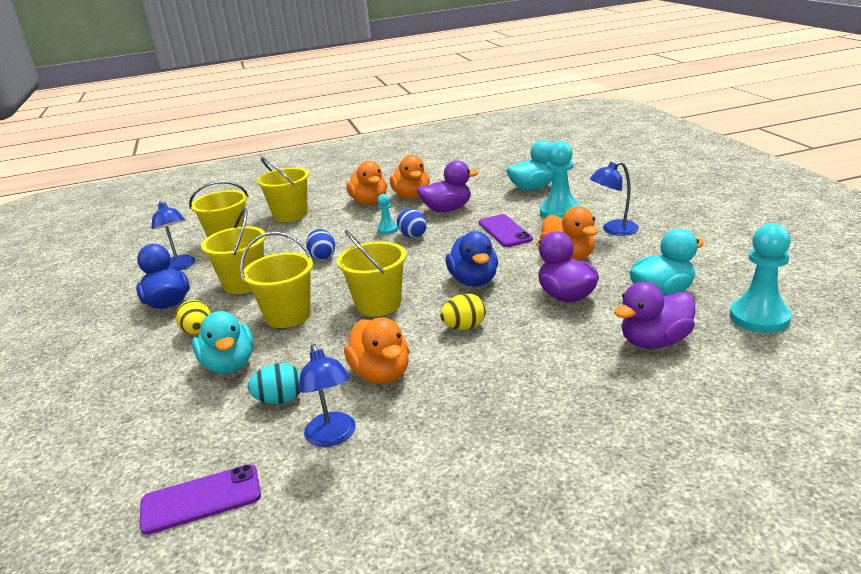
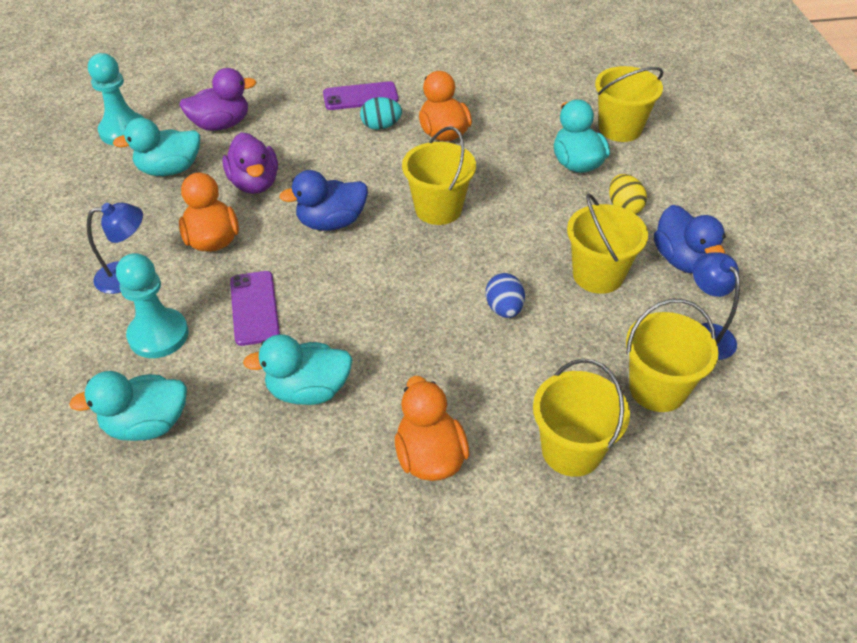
camera: 175 degrees left, 20 degrees up
purple phone [140,464,261,535] -> purple phone moved to [323,81,399,110]
yellow bucket [240,232,313,328] -> yellow bucket moved to [595,66,664,142]
turquoise egg [248,363,301,404] -> turquoise egg moved to [360,97,402,130]
blue lamp [298,344,356,447] -> none
turquoise pawn [377,194,398,234] -> none
orange duck [390,155,430,199] -> none
blue egg [397,209,427,238] -> none
purple duck [417,160,479,212] -> turquoise duck [243,334,353,405]
yellow egg [440,294,486,330] -> none
blue duck [446,231,498,287] -> blue duck turned 105 degrees counterclockwise [279,170,368,231]

